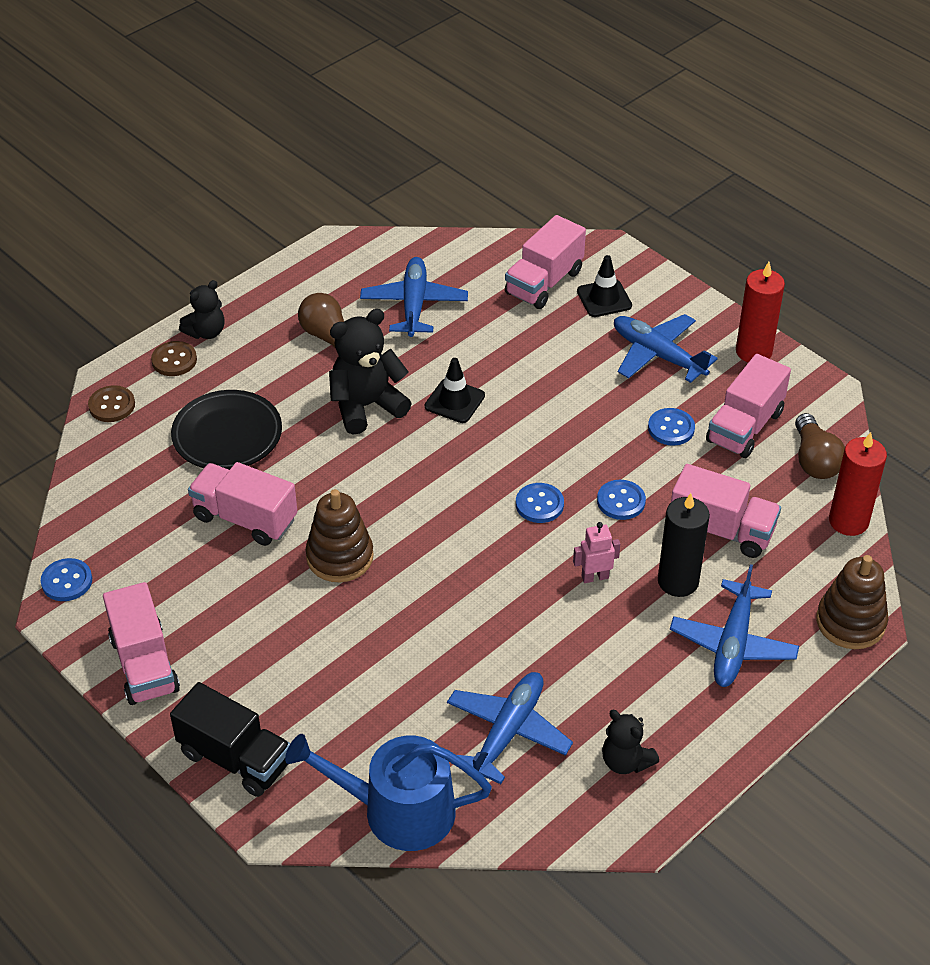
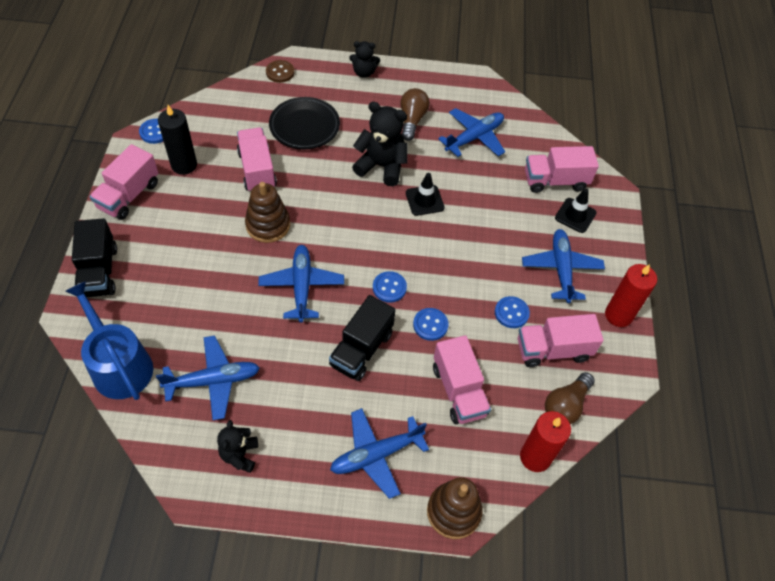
camera: 45 degrees right, 10 degrees up
brown button [151,341,197,376] -> none
pink robot [573,522,620,583] -> black truck [329,295,395,381]
black candle [658,493,710,597] -> black candle moved to [158,105,197,175]
none -> blue plane [258,245,344,322]

